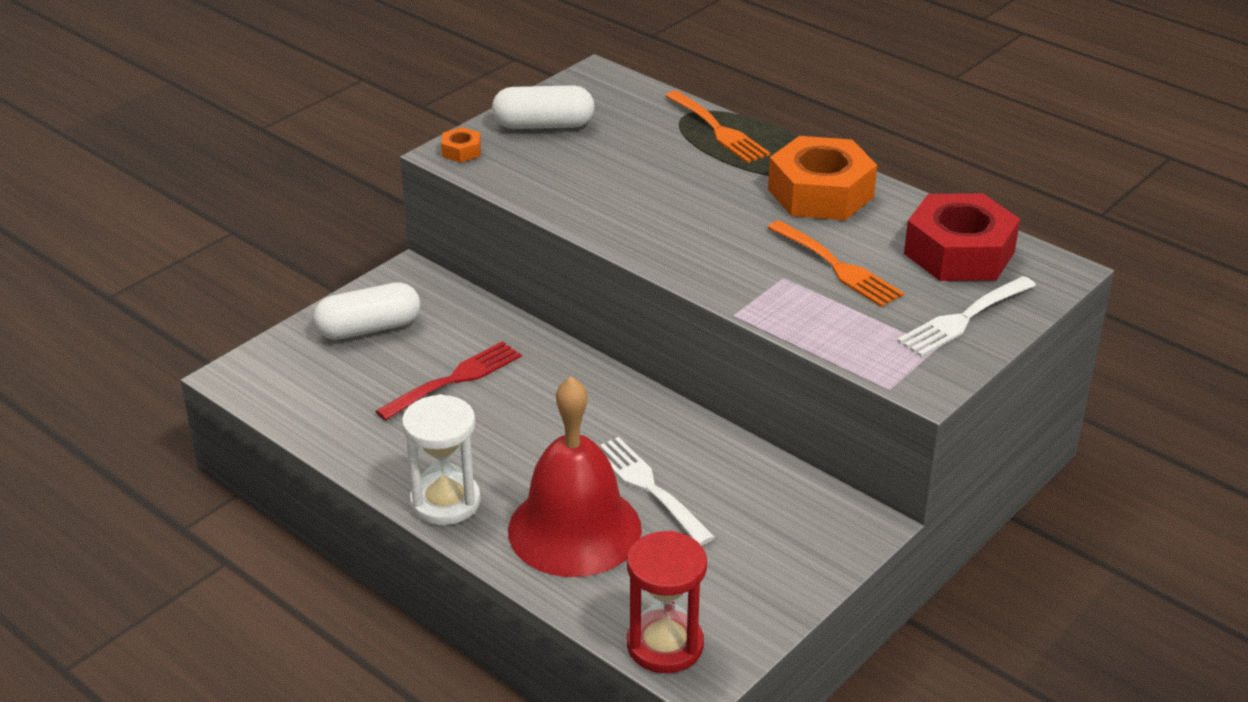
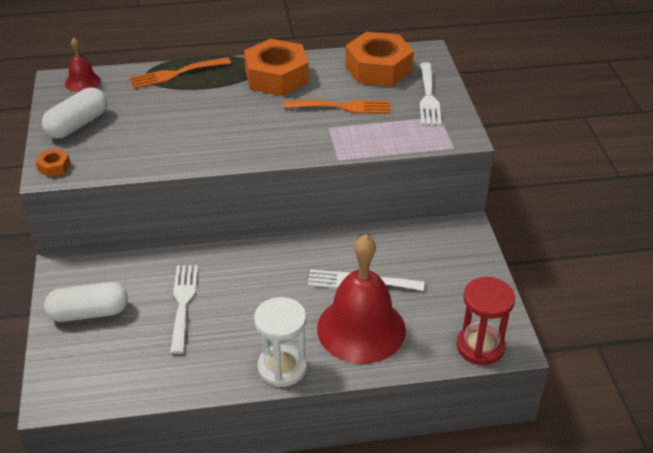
camera: 50 degrees left, 5 degrees up
white capsule [313,282,420,340] -> white capsule turned 60 degrees clockwise [44,282,128,322]
red fork [376,341,521,420] -> white fork [170,265,198,354]
orange fork [665,91,770,163] -> orange fork turned 150 degrees clockwise [129,57,231,89]
red nut [904,193,1020,281] -> orange nut [345,32,414,86]
none -> red bell [65,38,101,92]

